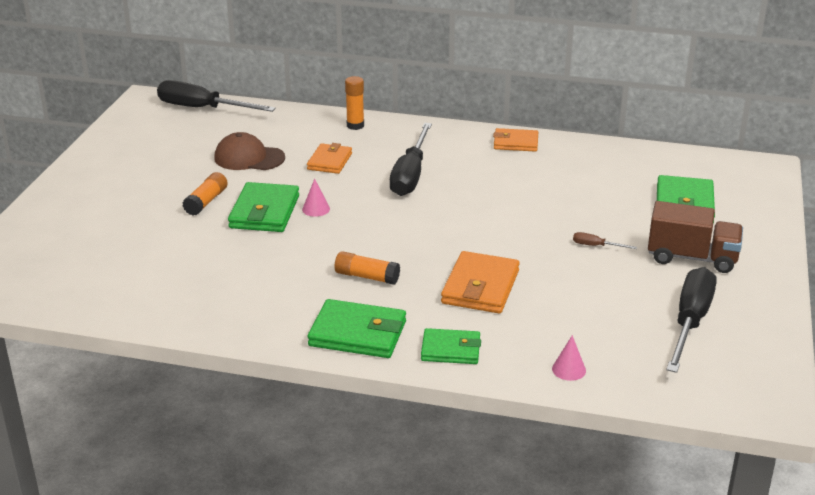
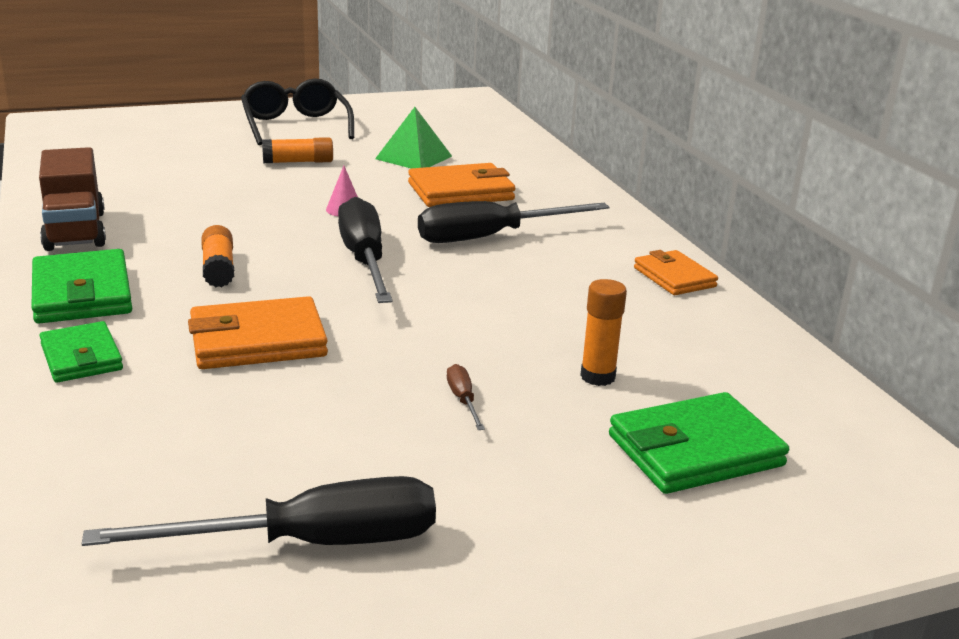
camera: 55 degrees right, 5 degrees down
black screwdriver [157,80,276,112] -> black screwdriver moved to [338,197,393,303]
brown cap [214,132,285,170] -> green pyramid [375,107,452,168]
green wallet [228,182,299,232] -> none
orange wallet [307,143,352,174] -> orange wallet [408,163,515,207], size x1.53
orange glue stick [345,76,364,130] -> orange glue stick moved to [580,279,627,386]
pink cone [552,335,586,381] -> none
brown truck [648,201,743,273] -> brown truck moved to [39,147,106,251]
none -> black glasses [241,78,354,145]

